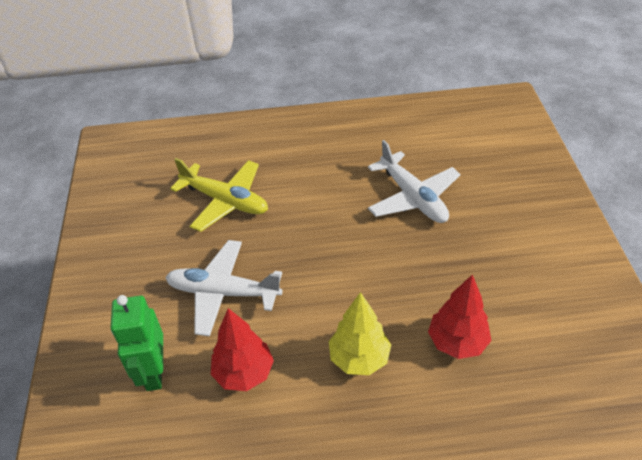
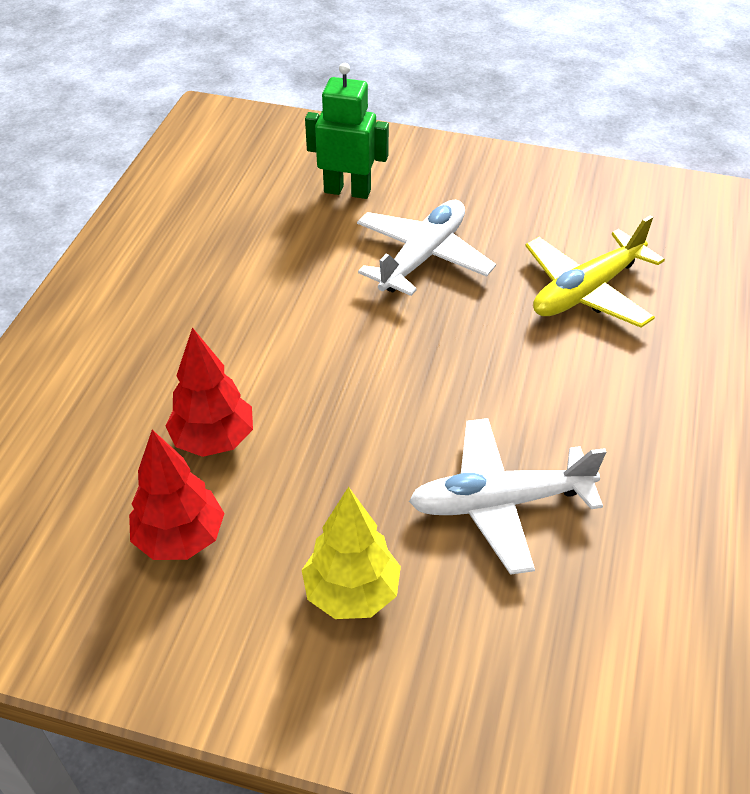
camera: 110 degrees right, 0 degrees up
red tree [211,308,274,391] -> red tree moved to [129,430,224,560]
yellow tree [329,292,391,375] -> yellow tree moved to [302,487,401,619]

